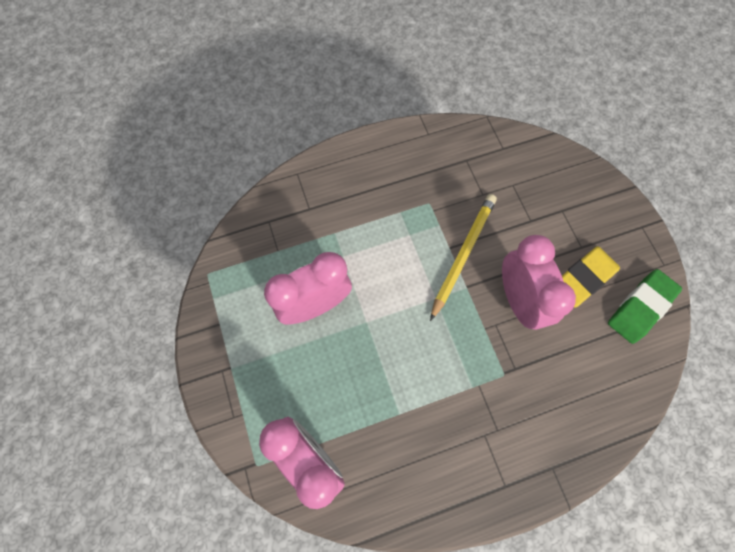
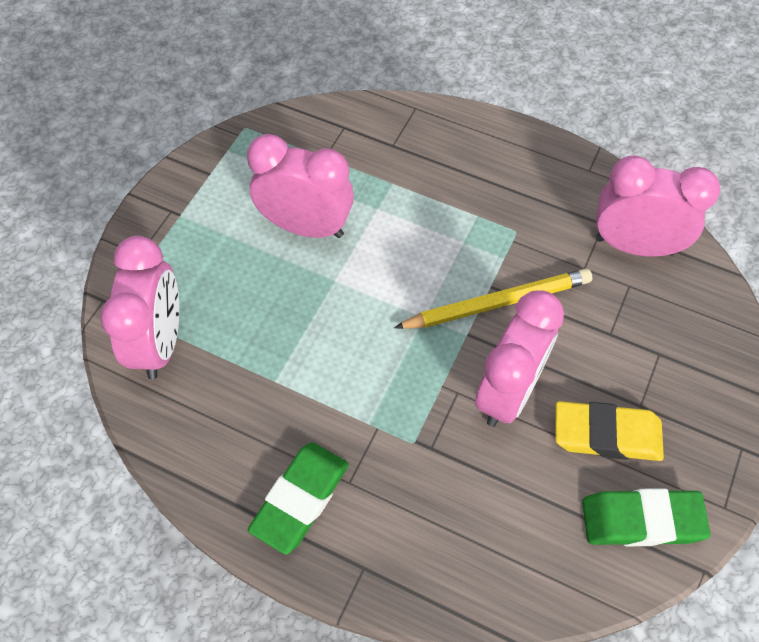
camera: 45 degrees right, 10 degrees down
none -> green eraser [248,443,349,554]
none -> pink clock [596,156,720,257]

